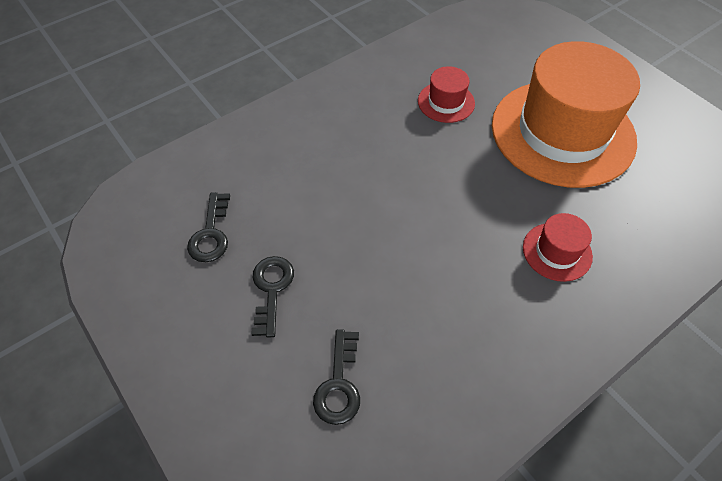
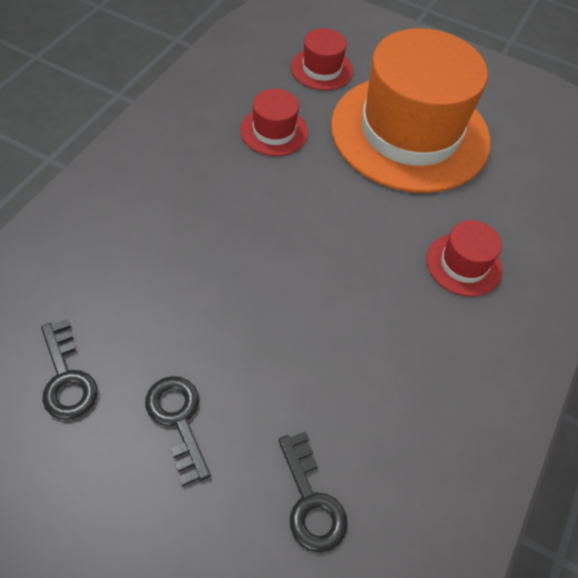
camera: 30 degrees left, 0 degrees up
none -> red hat [291,28,353,90]

